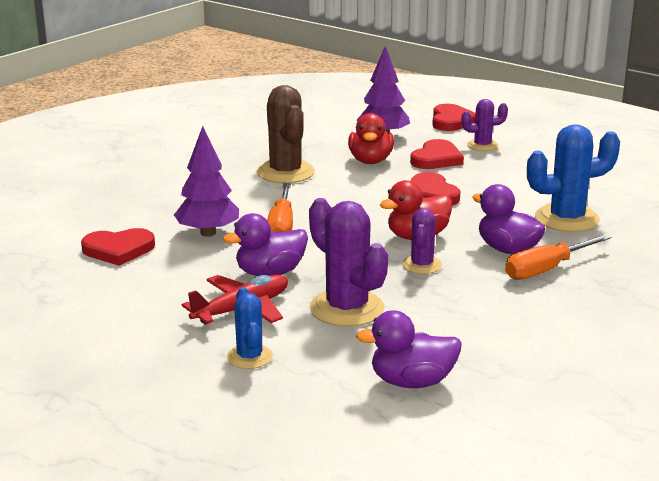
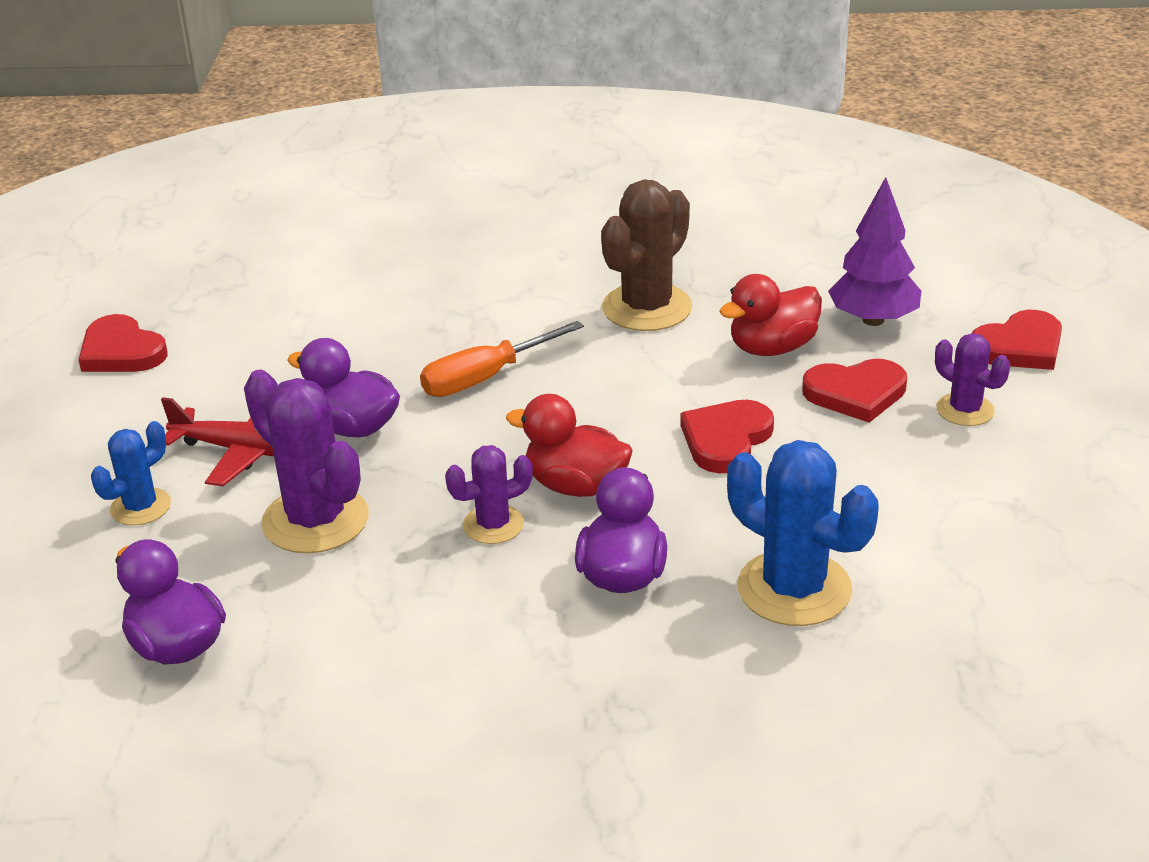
camera: 55 degrees right, 10 degrees up
red heart [81,228,155,266] -> red heart moved to [78,314,167,372]
purple tree [174,126,239,237] -> none
purple cactus [309,198,388,327] -> purple cactus turned 60 degrees counterclockwise [244,370,369,553]
orange screwdriver [505,234,612,280] -> none

